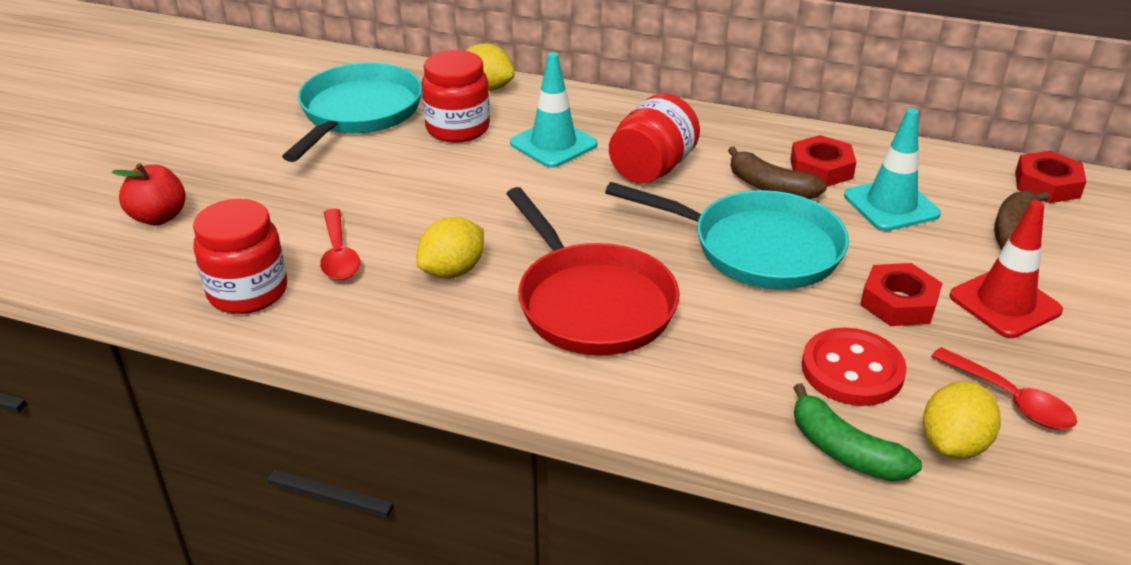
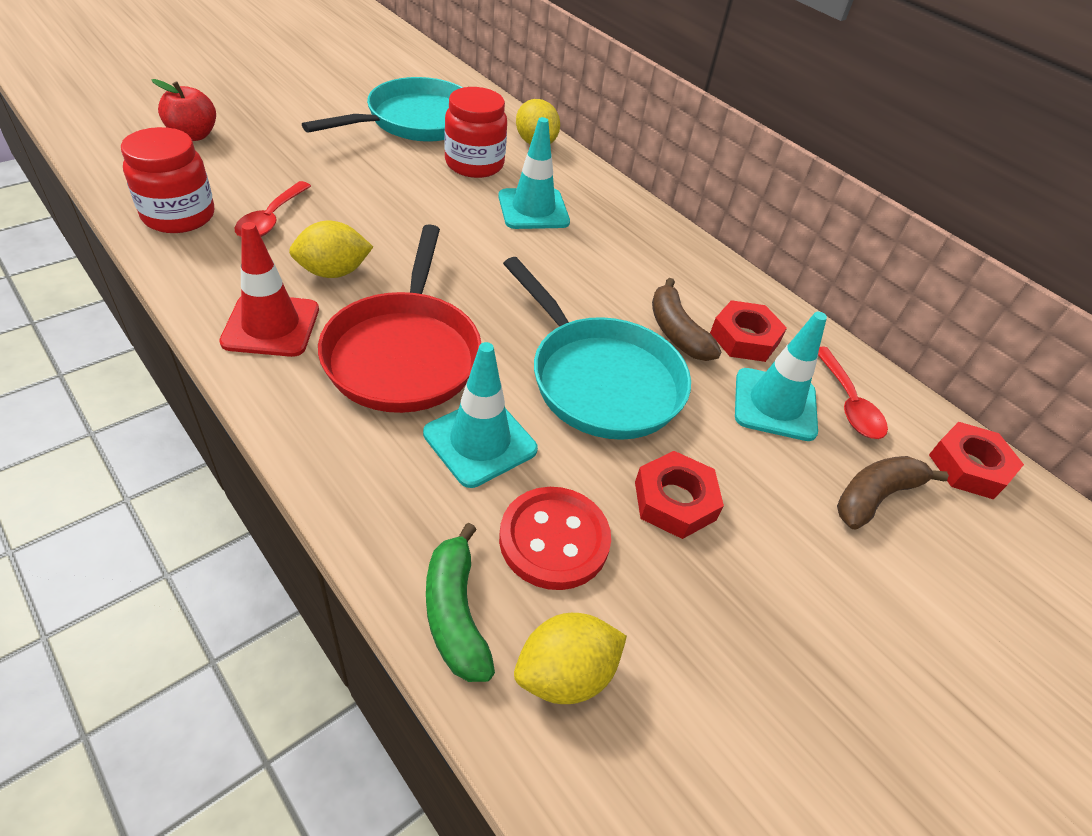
camera: 25 degrees right, 10 degrees up
red jar [609,93,700,184] -> none
red spoon [931,347,1077,430] -> red spoon moved to [818,347,888,439]
red traffic cone [949,200,1063,338] -> red traffic cone moved to [219,222,319,357]
none -> turquoise traffic cone [423,342,538,488]

